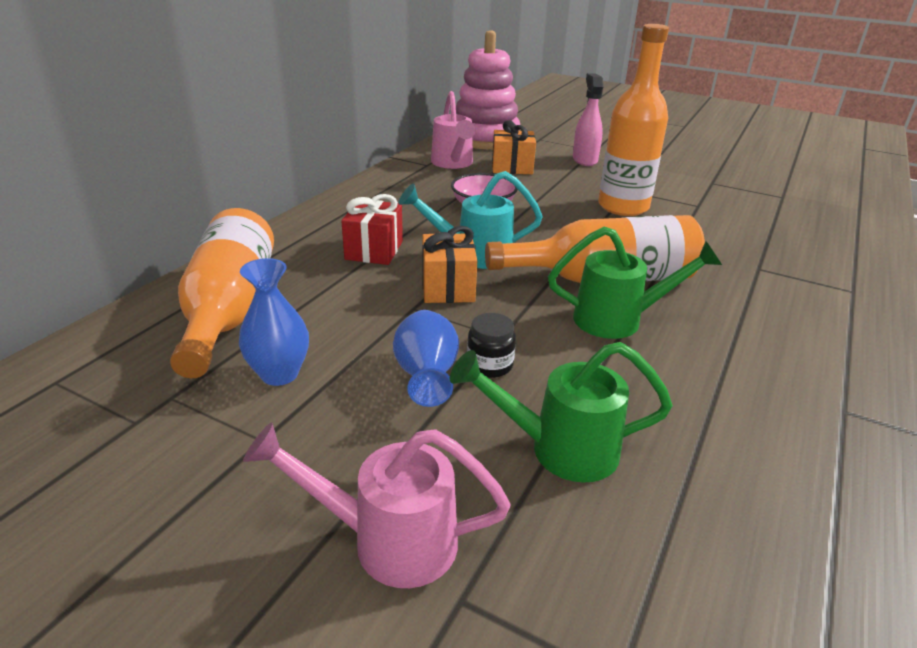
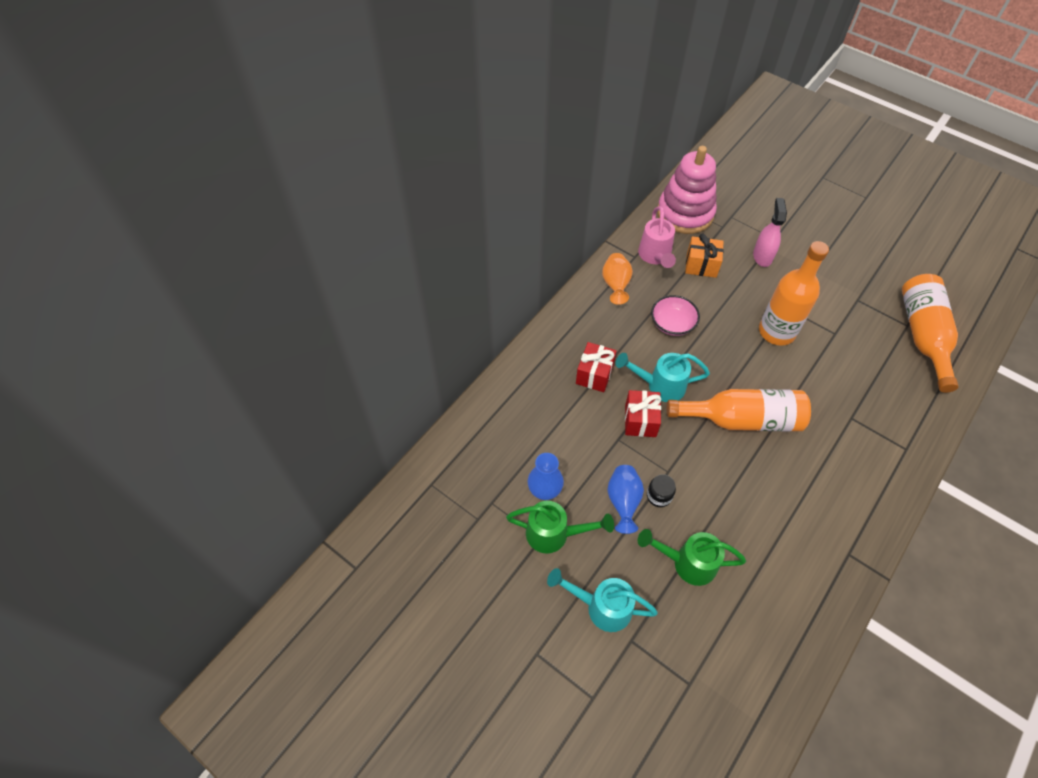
camera: 10 degrees right, 25 degrees up
orange bottle [170,208,274,378] -> orange bottle moved to [902,274,959,393]
pink watering can [243,423,510,588] -> turquoise watering can [547,568,658,632]
orange gift [422,226,477,303] -> red gift [625,390,661,437]
green watering can [548,227,722,339] -> green watering can moved to [506,501,614,553]
none -> orange vase [602,253,633,305]

